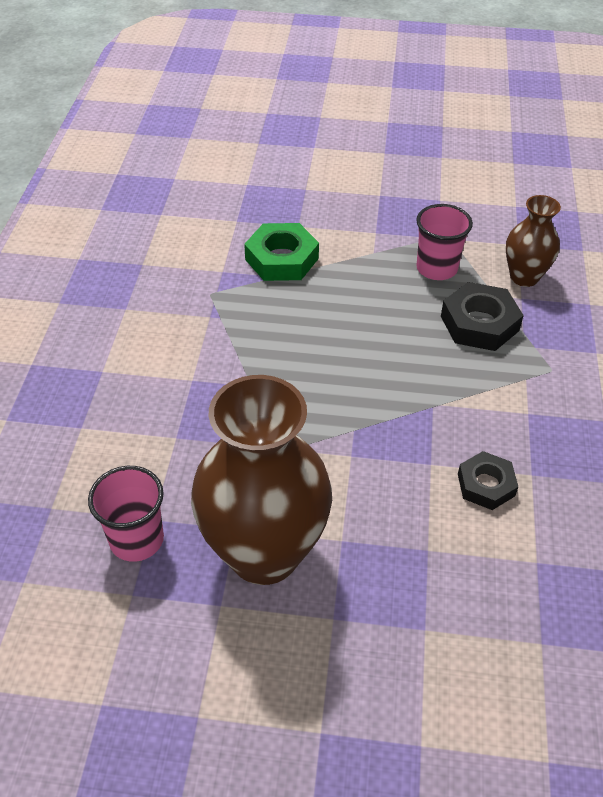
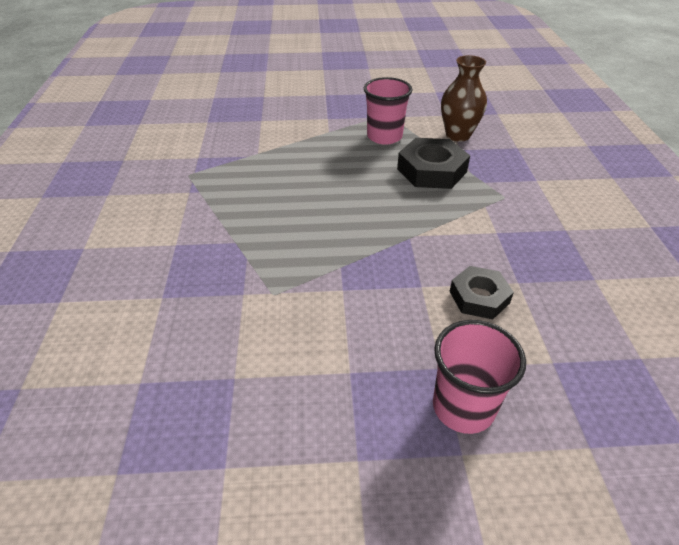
camera: 10 degrees left, 5 degrees down
pink cup [88,466,164,562] -> pink cup moved to [433,320,526,434]
brown vase [191,375,332,585] -> none
green nut [244,223,319,281] -> none

